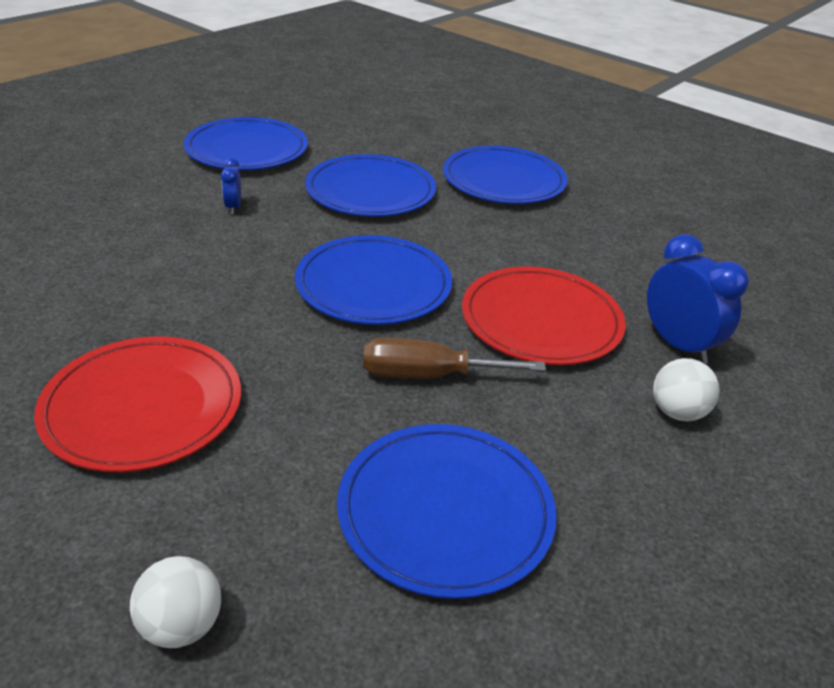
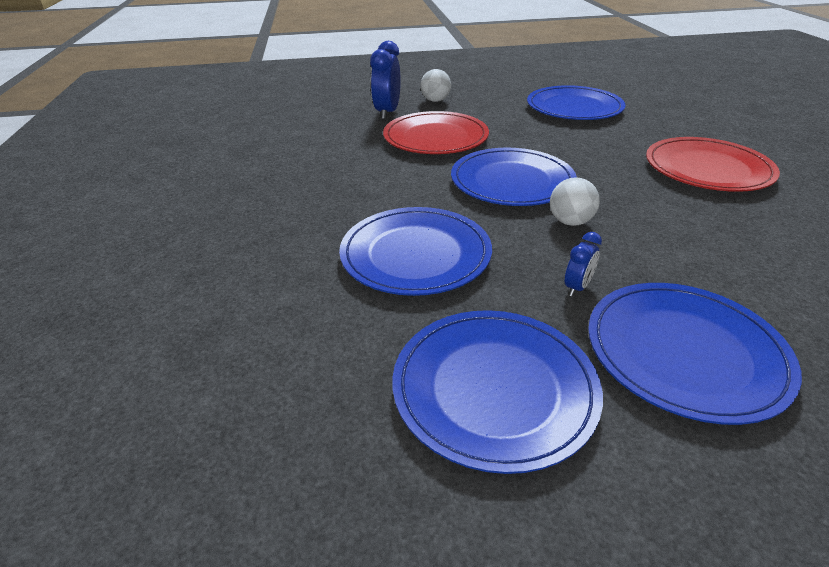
camera: 135 degrees left, 0 degrees up
white ball [130,556,221,648] -> white ball moved to [550,177,600,226]
brown screwdriver [363,338,546,379] -> none
blue plate [443,146,568,204] -> blue plate moved to [588,283,802,425]

